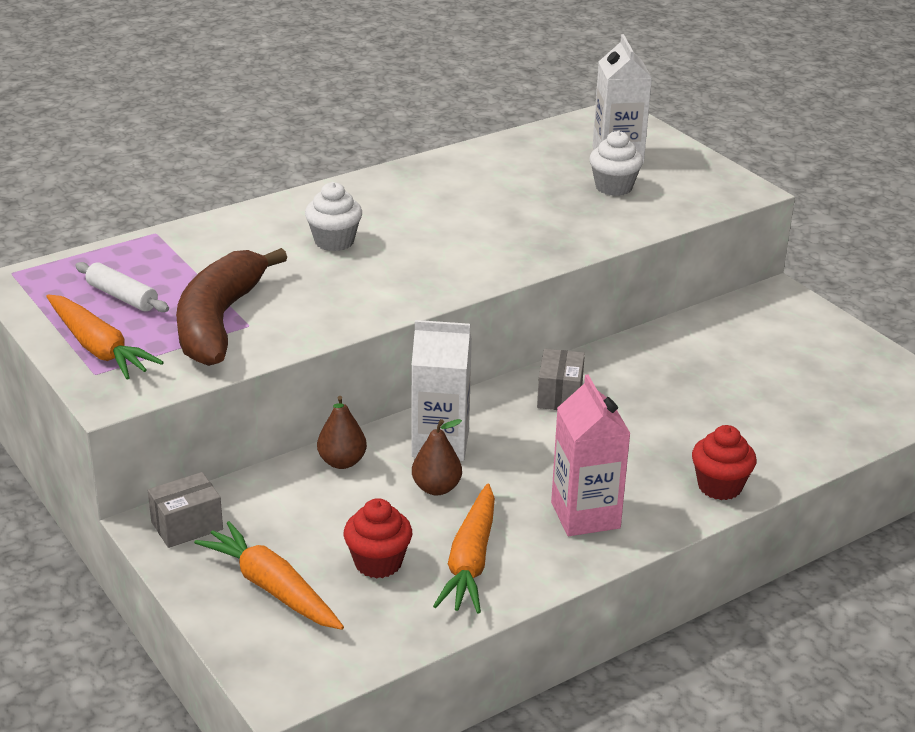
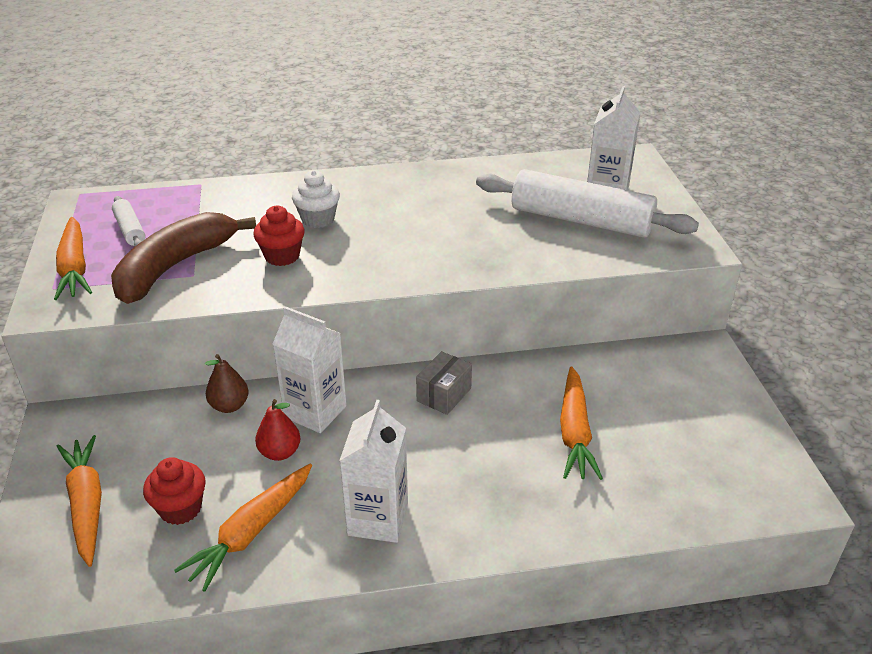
camera: 25 degrees right, 5 degrees up
grey box [148,472,223,548] -> none
brown pear [412,419,462,495] -> red pear [255,399,300,461]
pink carton [551,374,631,536] -> white carton [339,400,408,543]
white cupcake [589,130,643,196] -> white rolling pin [476,169,699,238]
red cupcake [692,425,756,500] -> red cupcake moved to [253,206,305,266]
none -> orange carrot [560,366,603,480]

